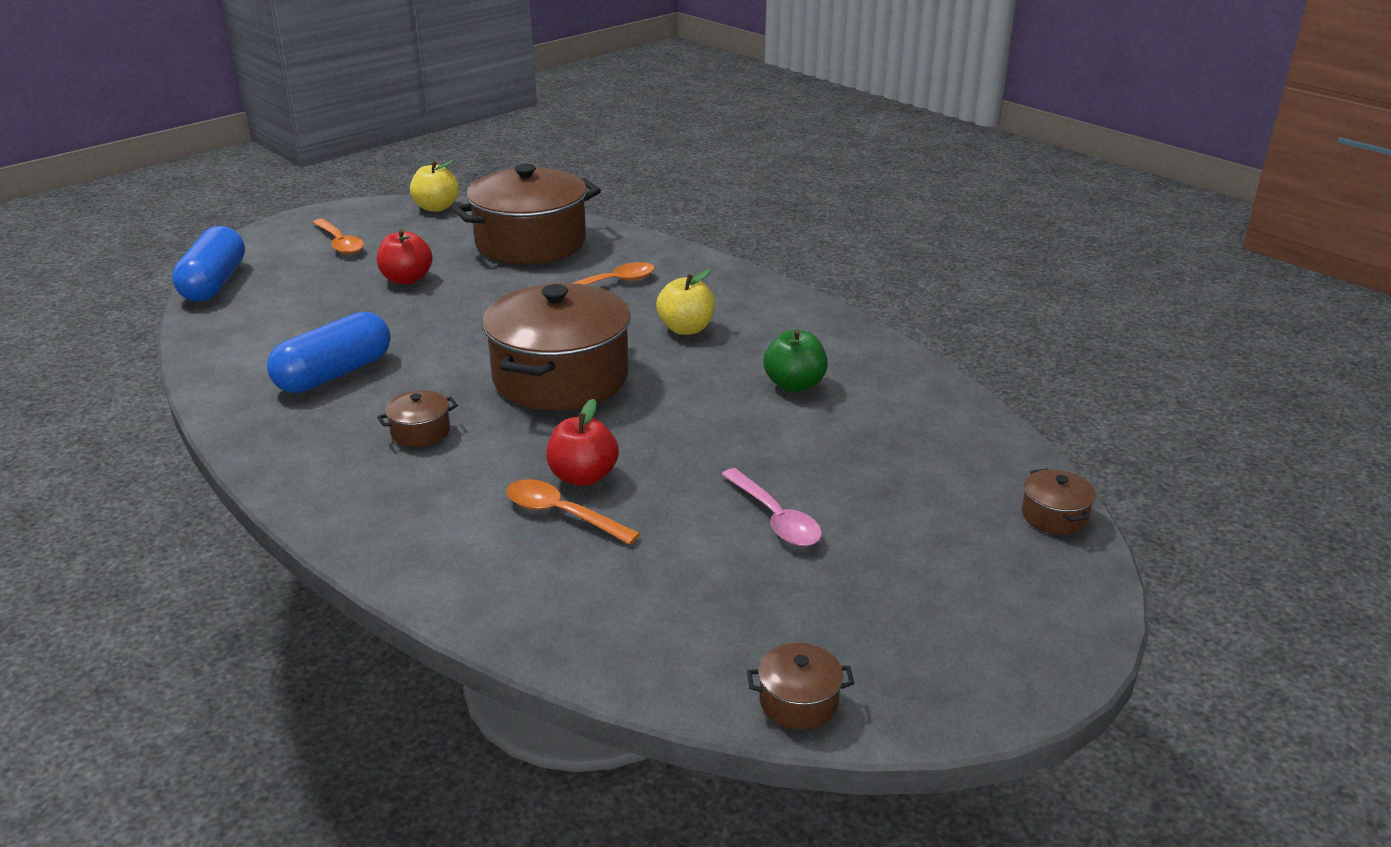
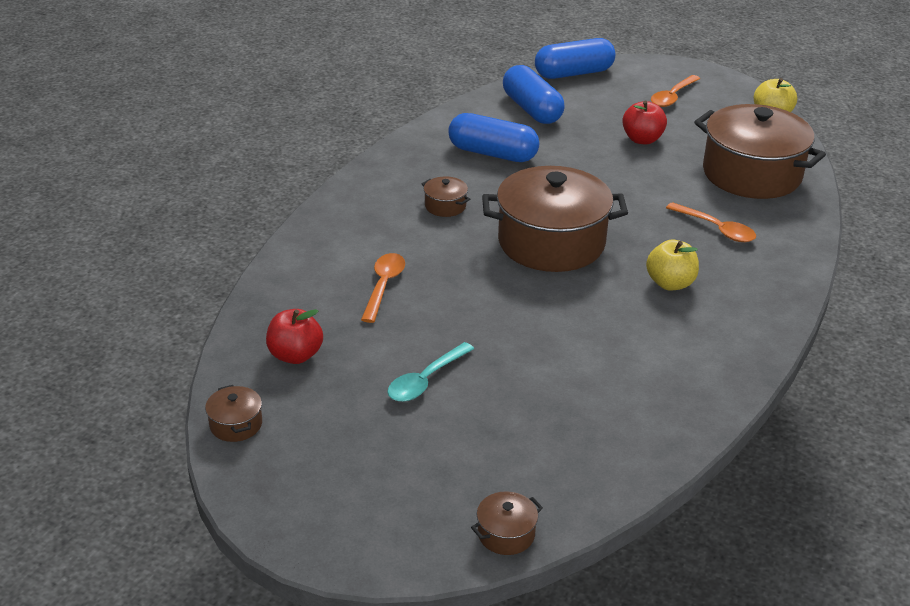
camera: 70 degrees right, 5 degrees up
red apple [546,399,619,486] -> red apple moved to [266,309,323,364]
pink spoon [721,468,822,546] -> turquoise spoon [387,342,474,402]
green apple [763,329,828,392] -> none
none -> blue capsule [503,65,565,124]

